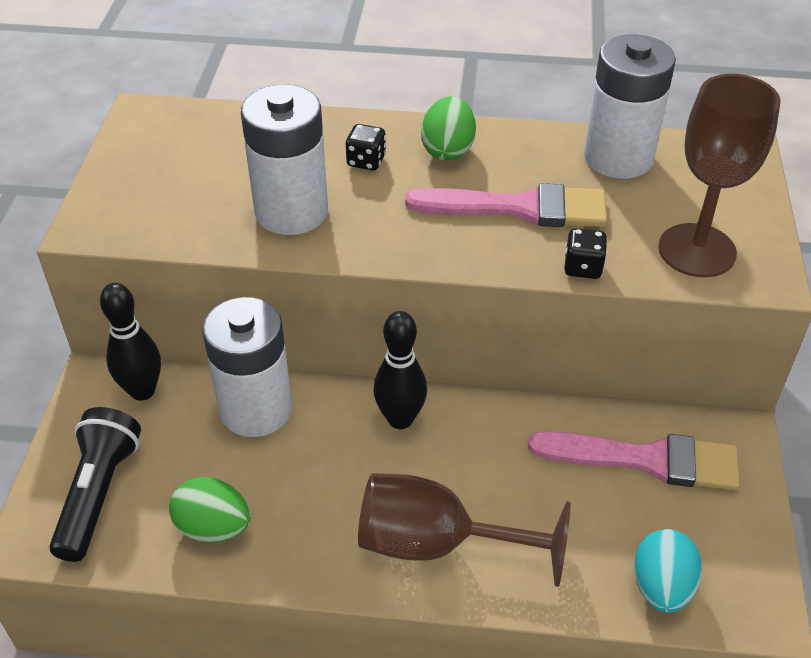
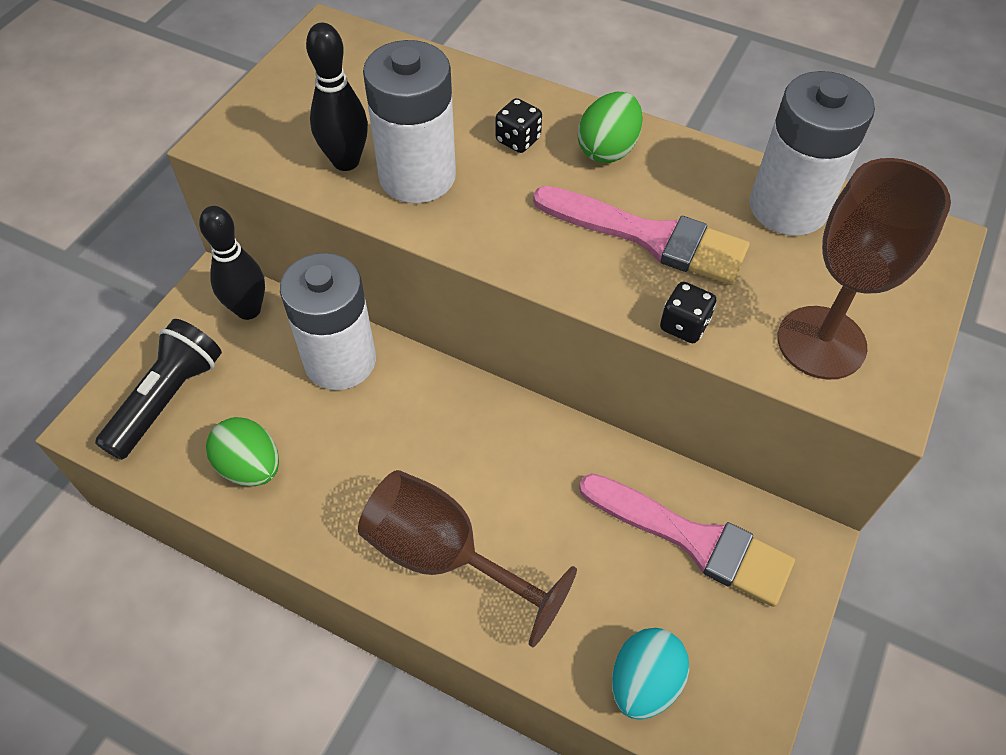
camera: 20 degrees right, 10 degrees up
black bowling pin [373,311,427,429] -> black bowling pin moved to [306,23,368,171]

